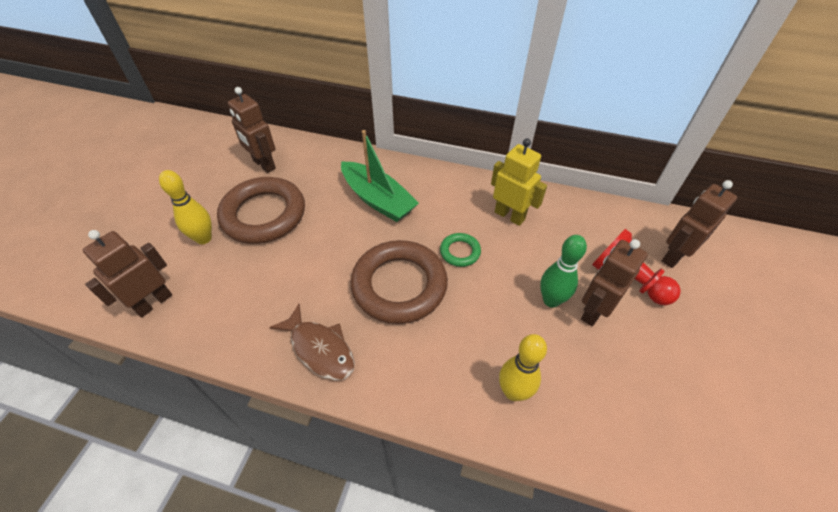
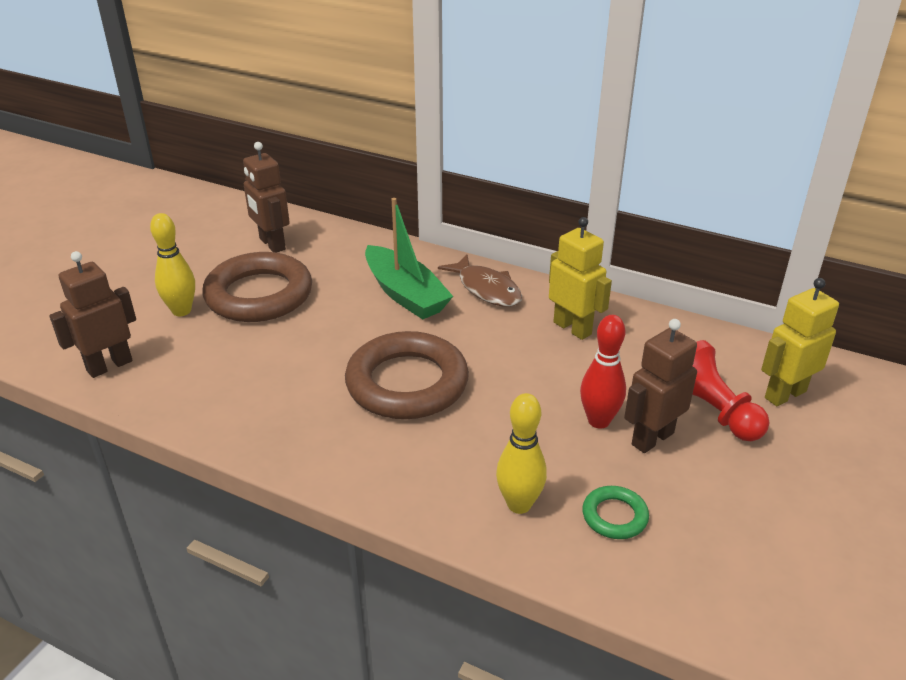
camera: 10 degrees right, 15 degrees down
brown fish [269,304,355,381] -> brown fish moved to [438,255,522,307]
green ring [440,233,481,267] -> green ring moved to [582,486,649,539]
green bowling pin [540,235,587,308] -> red bowling pin [580,315,626,429]
brown robot [662,180,737,268] -> yellow robot [761,278,839,406]

